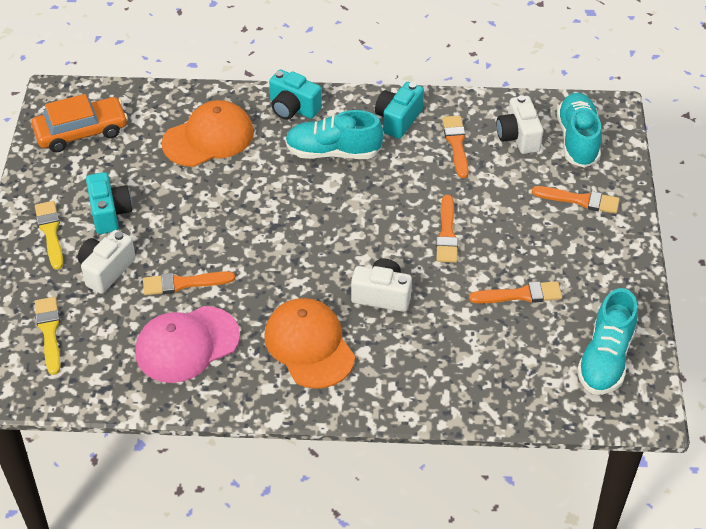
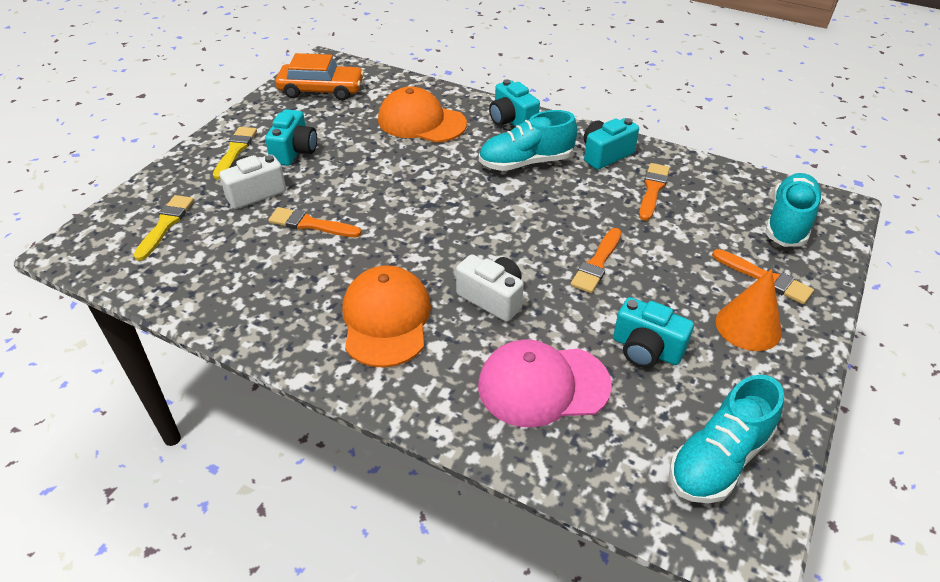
camera: 25 degrees right, 5 degrees down
pink cap [135,306,240,383] -> pink cap moved to [478,339,612,427]
orange cap [162,100,254,167] -> orange cap turned 150 degrees counterclockwise [378,86,467,143]
turquoise shoe [285,110,383,159] -> turquoise shoe turned 45 degrees counterclockwise [479,110,578,171]
orange brush [469,281,562,303] -> turquoise camera [613,297,694,368]
white camera [496,95,543,154] -> none
none -> orange cone [716,269,782,351]

